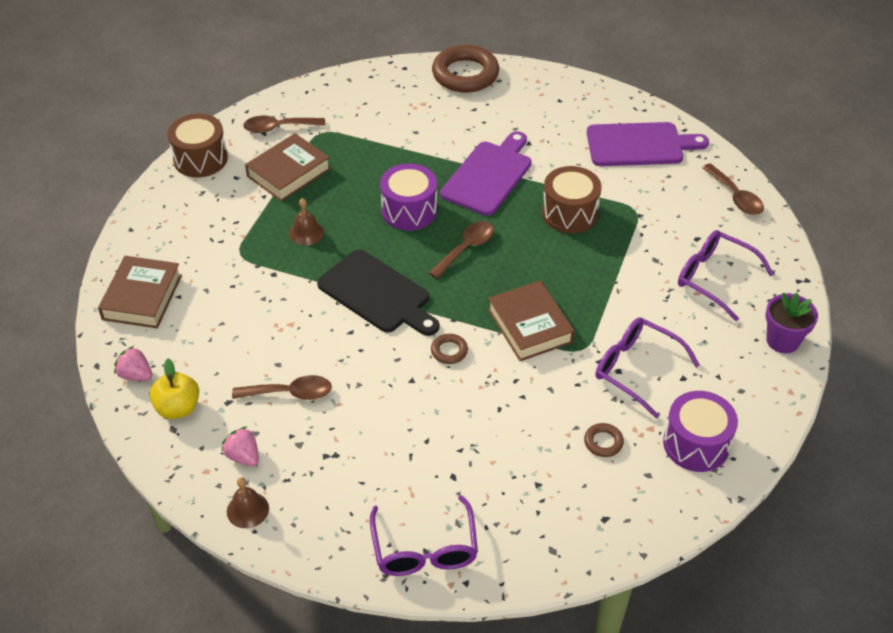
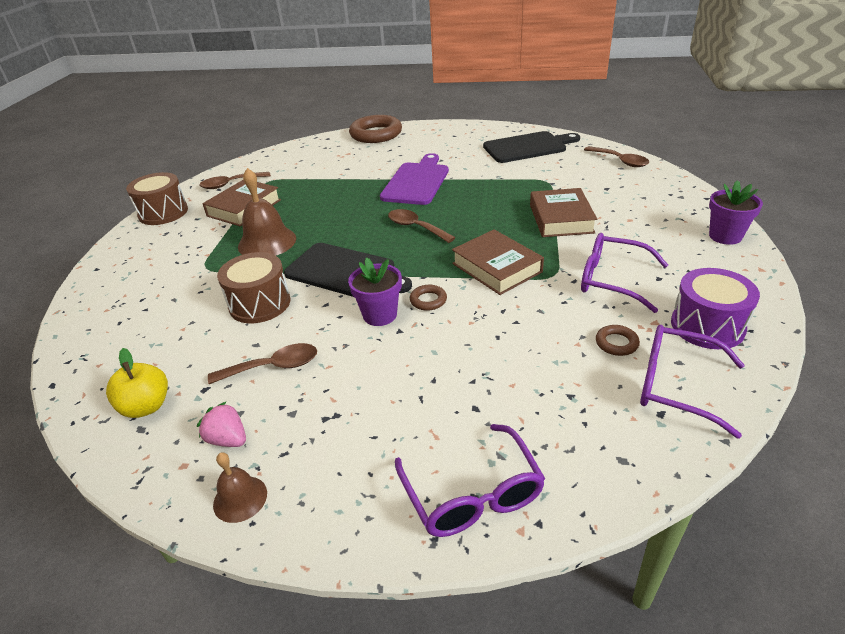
camera: 10 degrees left, 10 degrees down
brown book [98,256,182,328] -> brown book moved to [530,188,597,237]
pink strawberry [114,346,153,381] -> none
brown bell [289,198,324,245] -> brown bell [238,168,296,256], size x1.80
purple drum [380,163,437,231] -> none
brown spoon [429,221,494,279] -> brown spoon turned 75 degrees counterclockwise [388,209,456,243]
brown drum [542,166,602,233] -> brown drum moved to [217,252,291,323]
purple cutting board [587,122,709,166] -> black cutting board [483,131,580,163]
purple glasses [678,230,774,321] -> purple glasses moved to [640,325,745,439]
none -> purple flower pot [348,257,402,326]

